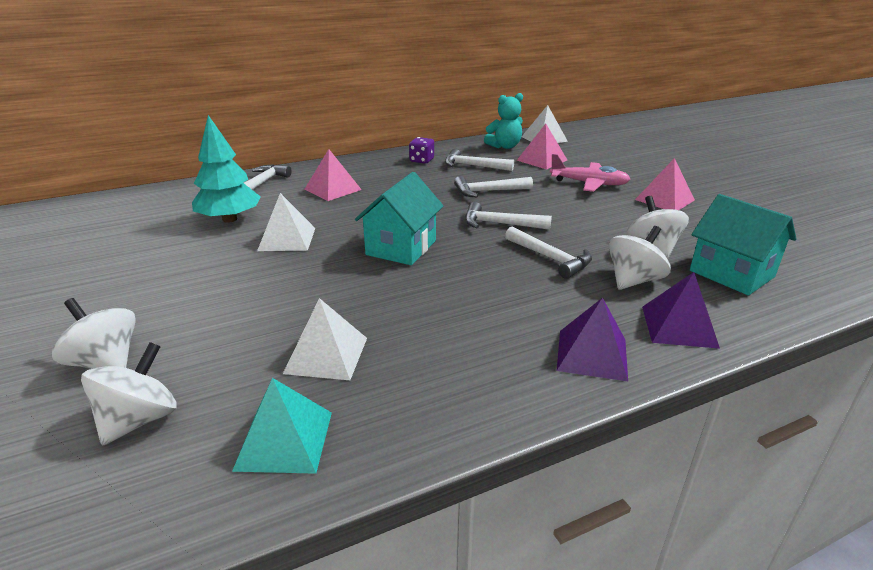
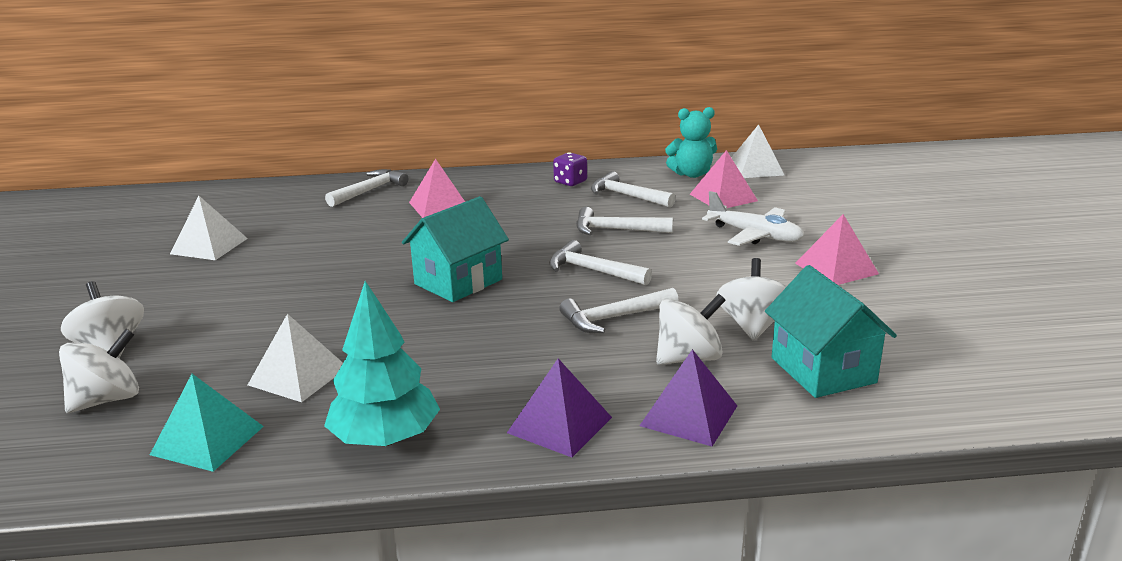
camera: 20 degrees right, 5 degrees down
turquoise tree [192,115,261,223] -> turquoise tree moved to [324,281,440,446]
white pyramid [257,193,315,251] -> white pyramid moved to [170,196,248,260]
white hammer [505,226,592,279] -> white hammer turned 90 degrees clockwise [559,288,679,333]
pink plane [550,154,630,192] -> white plane [702,191,804,246]

